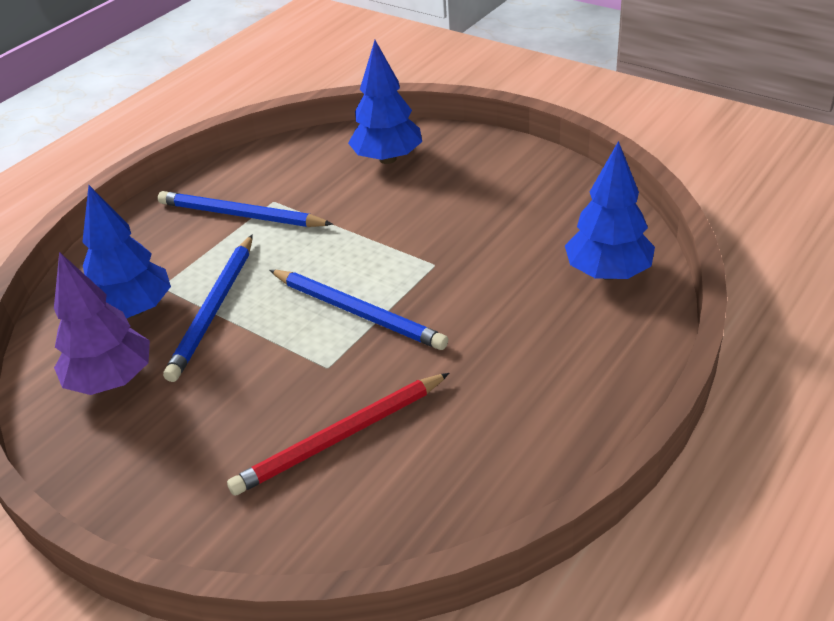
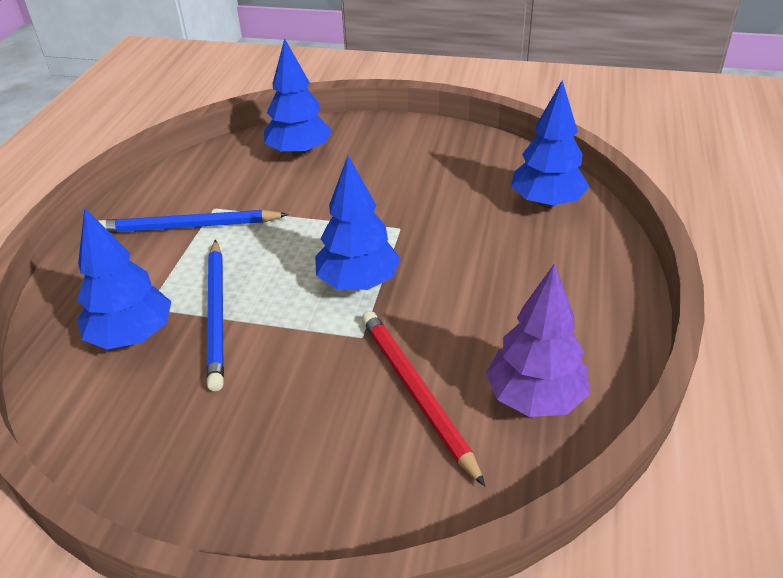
camera: 25 degrees left, 0 degrees up
purple tree [54,252,150,395] -> purple tree moved to [486,263,590,417]
red pencil [227,373,450,496] -> red pencil turned 120 degrees clockwise [362,311,485,486]
blue pencil [270,270,448,350] -> blue tree [315,156,400,290]

